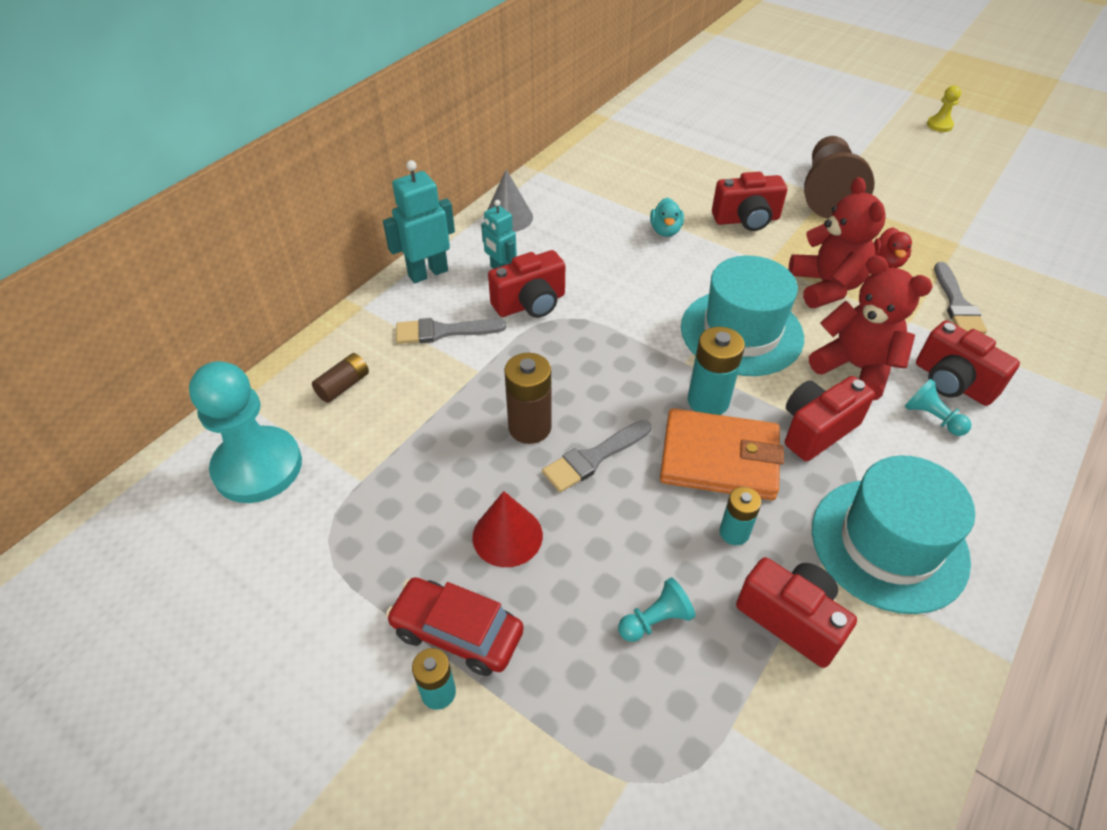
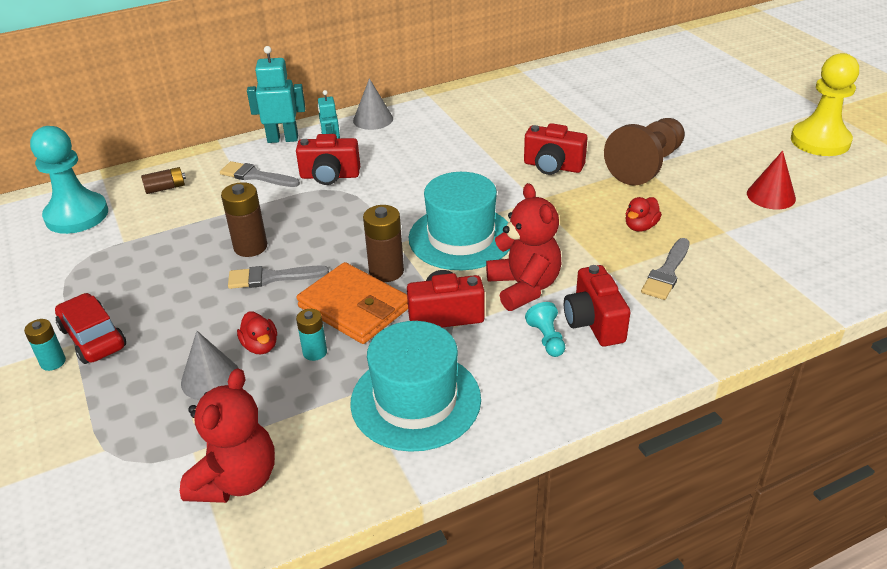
camera: 30 degrees right, 10 degrees down
red cone [472,491,543,567] -> red cone moved to [747,151,796,209]
turquoise pawn [618,577,696,642] -> grey cone [181,331,239,400]
turquoise duck [650,198,684,237] -> none
turquoise battery [688,327,745,415] -> brown battery [363,205,404,282]
red camera [736,557,857,668] -> none
red teddy bear [789,177,886,308] -> red teddy bear moved to [180,368,275,503]
yellow pawn [927,85,961,132] -> yellow pawn [791,53,859,156], size x2.25
none -> red duck [237,311,277,354]

